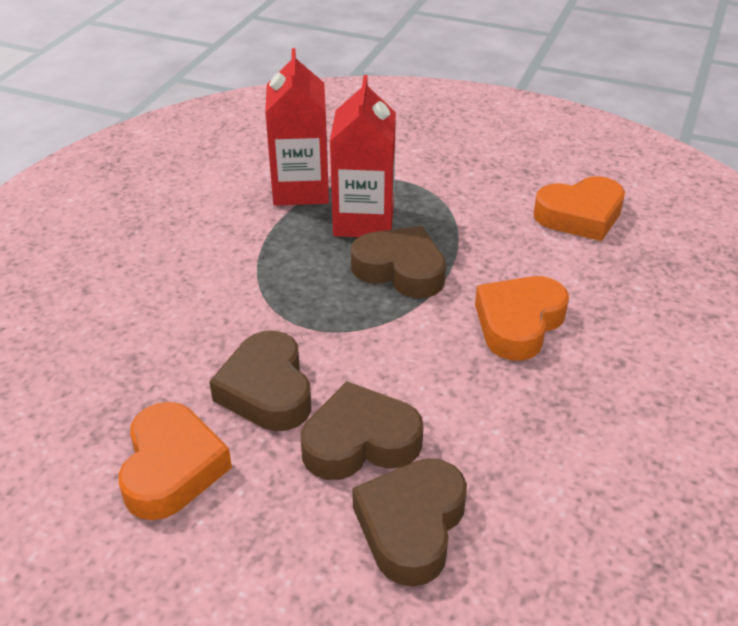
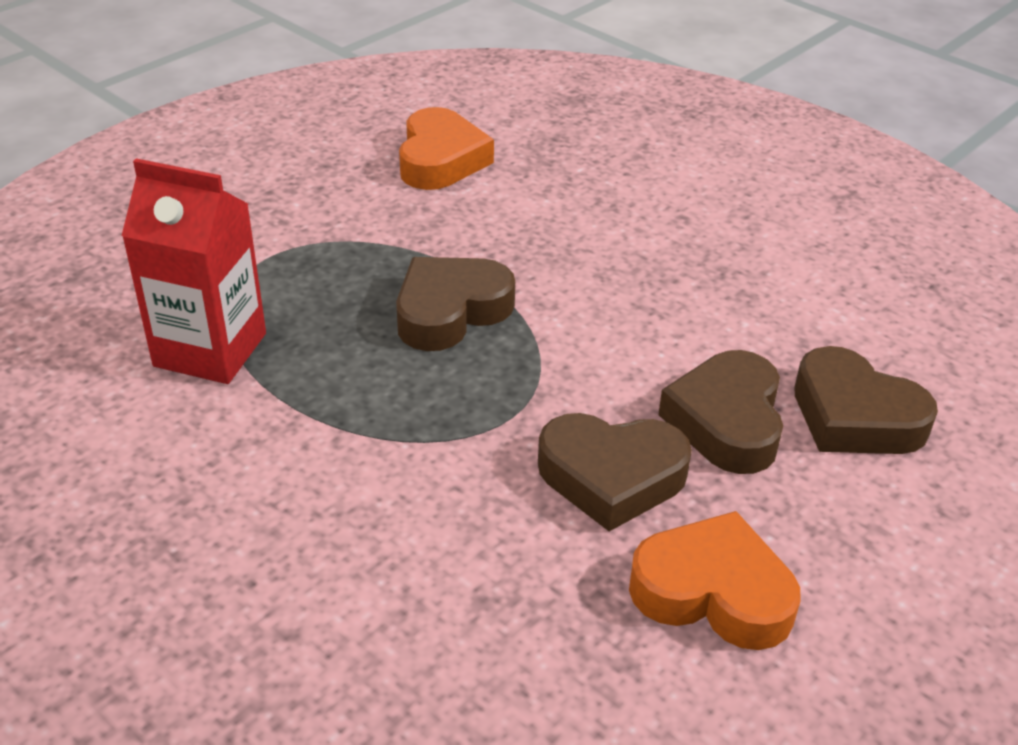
camera: 70 degrees left, 0 degrees up
red carton [330,75,396,237] -> none
orange heart [475,276,569,361] -> none

